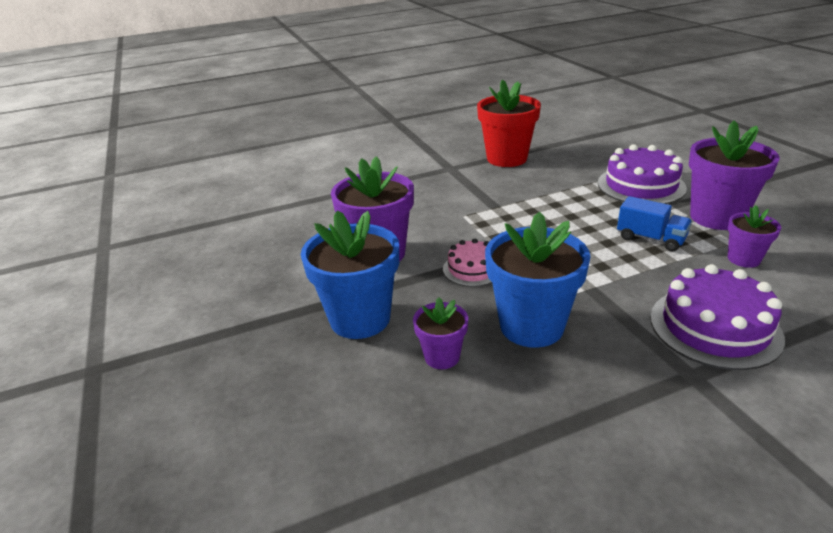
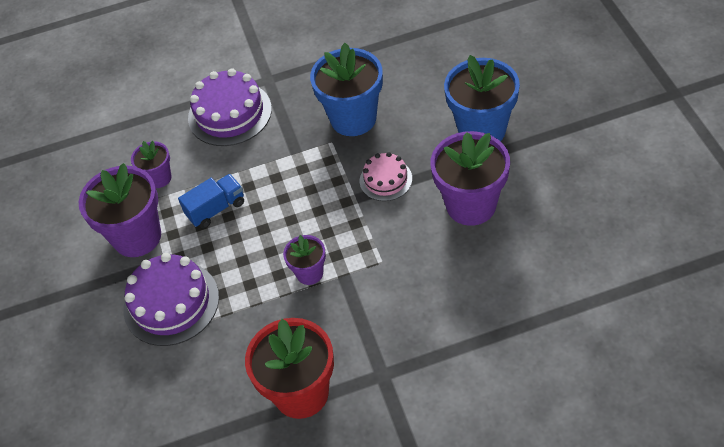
camera: 170 degrees left, 20 degrees up
purple flower pot [413,297,468,369] -> purple flower pot moved to [283,235,326,285]
blue truck [617,196,692,252] -> blue truck turned 105 degrees clockwise [178,174,244,228]

